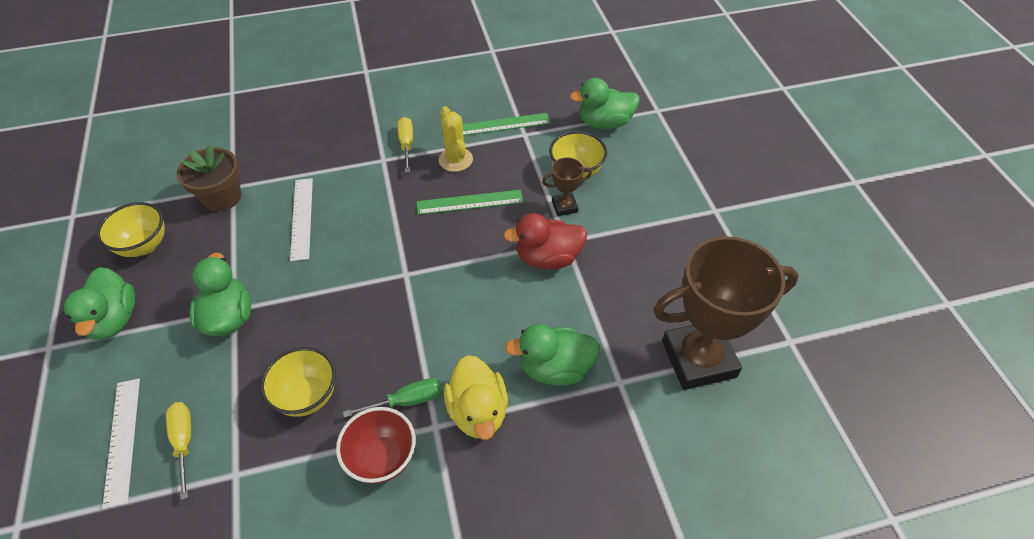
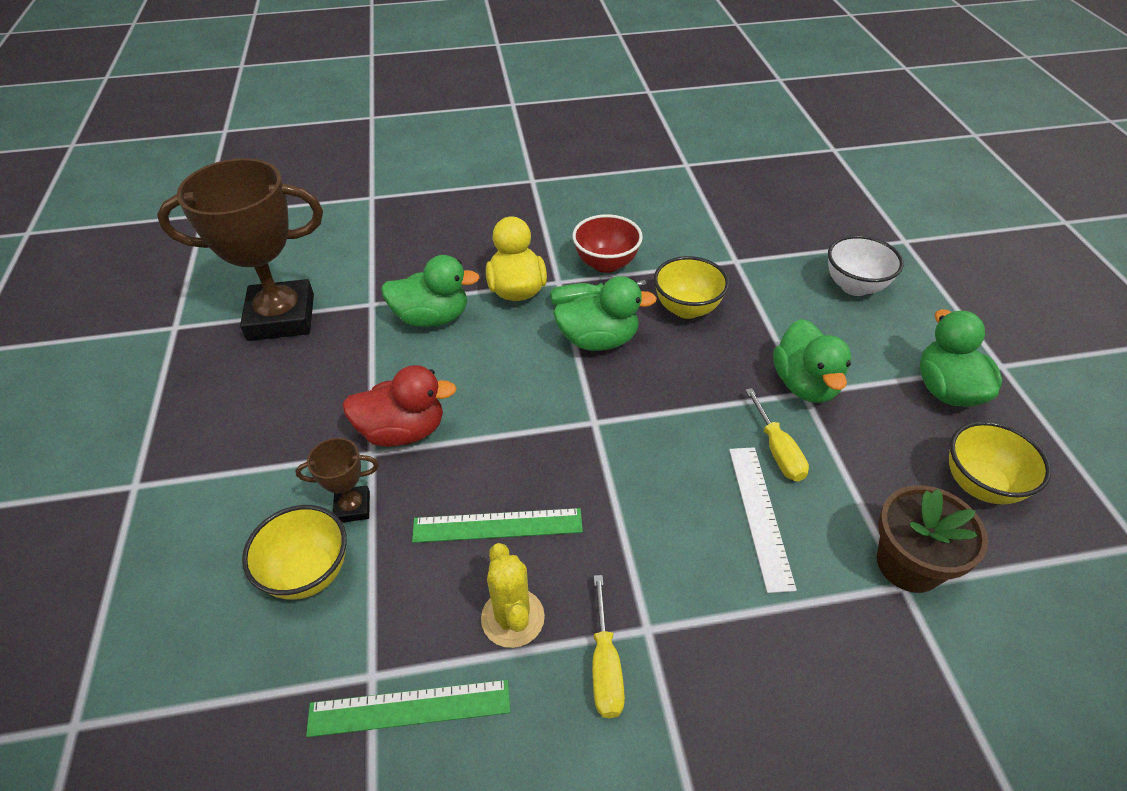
camera: 175 degrees left, 5 degrees down
white ruler [102,379,140,509] -> white bowl [828,235,904,296]
yellow screwdriver [166,402,191,500] -> yellow screwdriver moved to [745,388,809,481]
green duck [570,78,640,129] -> green duck moved to [553,276,657,351]

